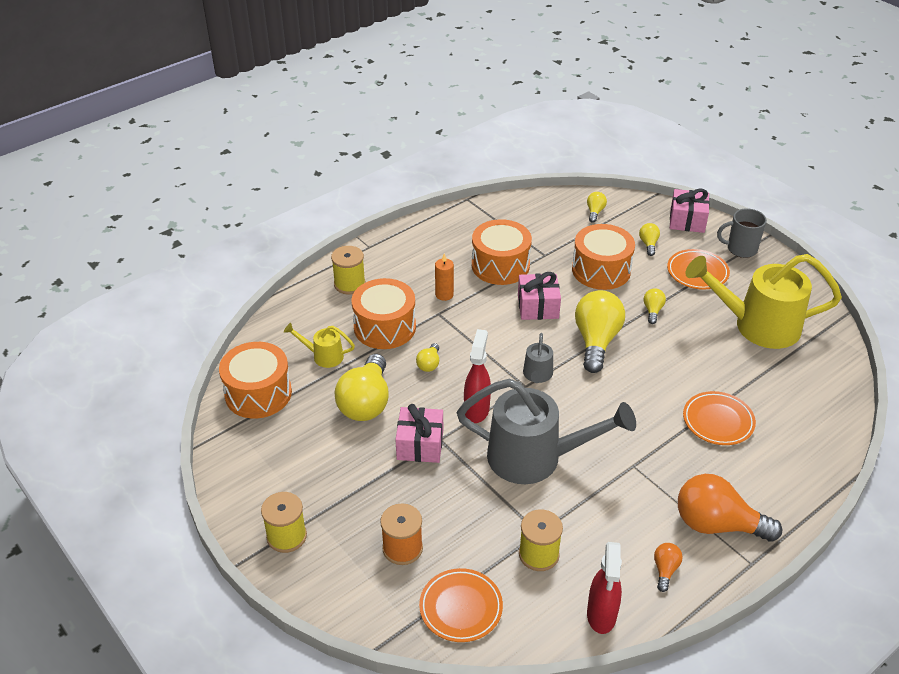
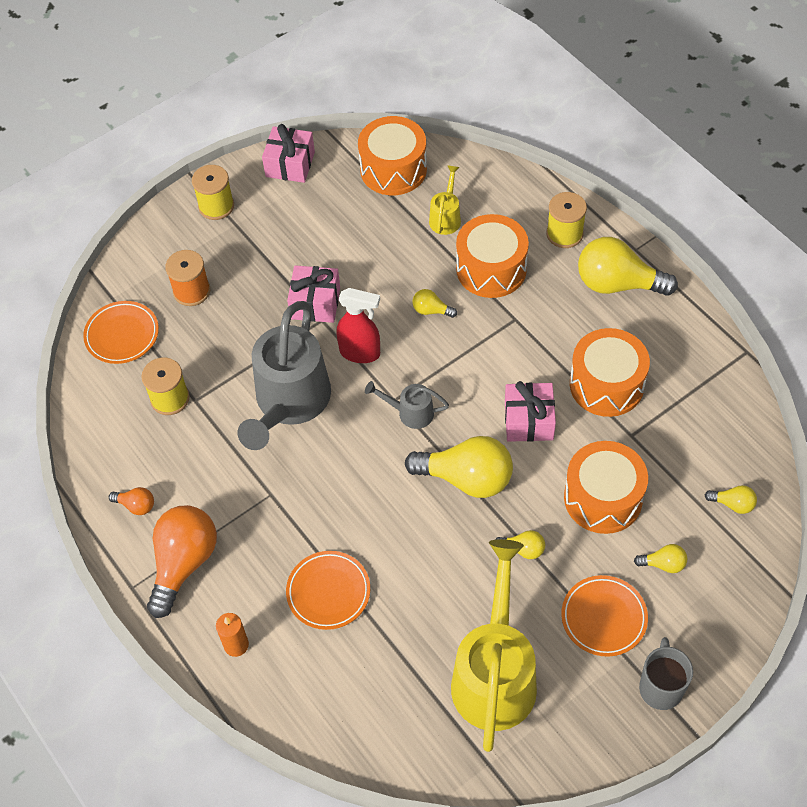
camera: 95 degrees right, 15 degrees up
yellow light bulb [334,354,389,421] -> yellow light bulb moved to [578,237,678,296]
orange candle [435,253,454,301] -> orange candle moved to [216,613,249,657]
red spray bottle [587,542,622,634] -> none
pink gift [670,188,710,233] -> pink gift moved to [262,124,315,183]

